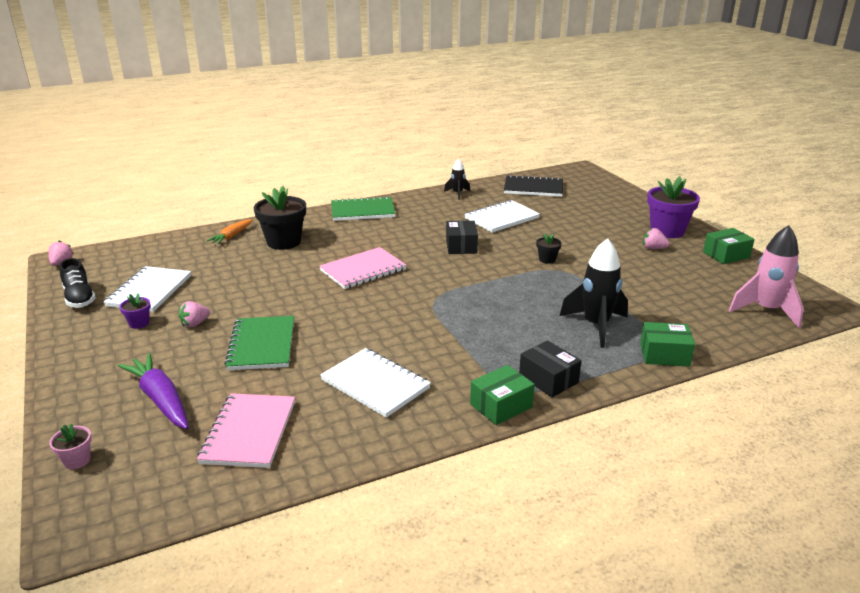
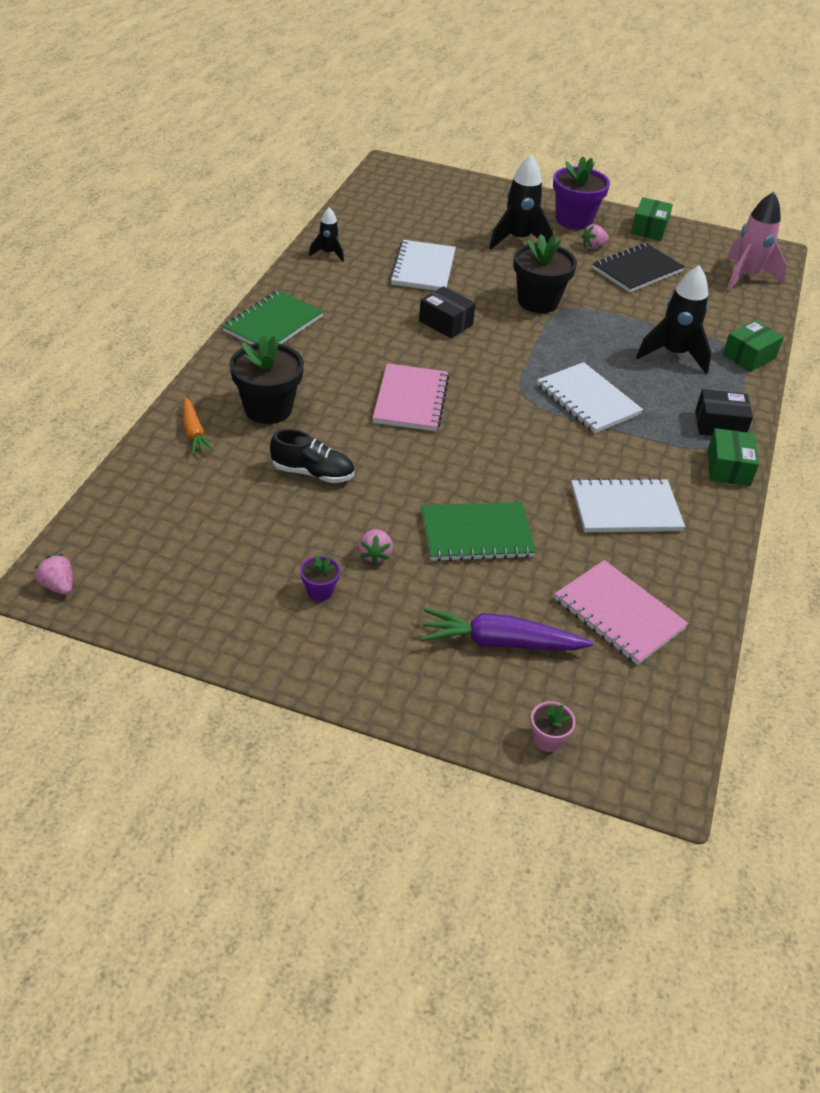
camera: 50 degrees left, 15 degrees up
black shoe [60,258,96,308] -> black shoe moved to [270,429,354,483]
white notebook [104,266,191,312] -> white notebook moved to [537,362,643,433]
green notebook [224,316,294,370] -> green notebook turned 45 degrees counterclockwise [421,502,536,562]
black notebook [504,175,563,197] -> black notebook moved to [593,243,685,293]
black flower pot [536,233,562,264] -> black flower pot [513,234,577,313], size x2.14
none -> black rocket [489,155,553,249]

